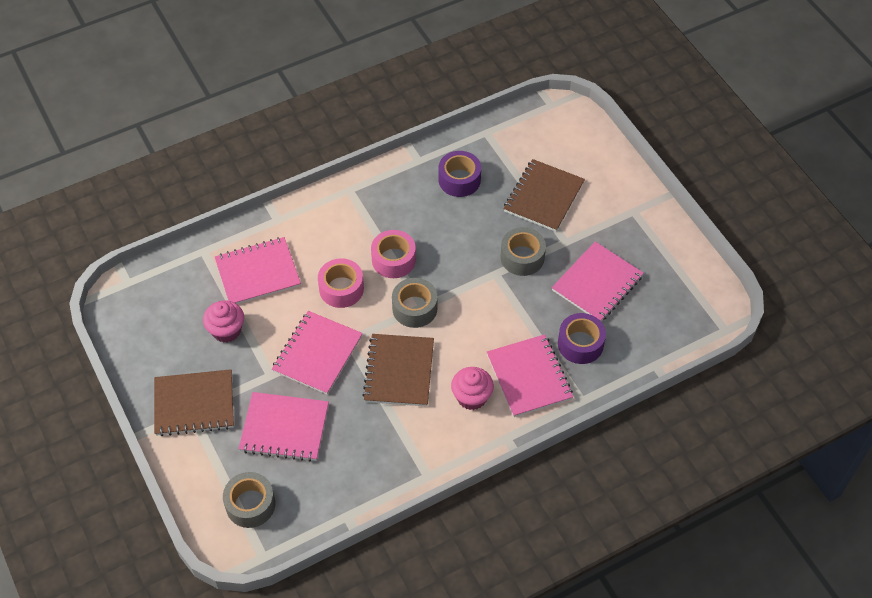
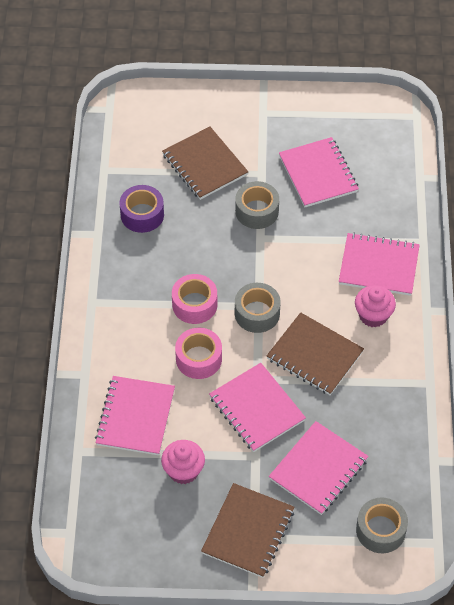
camera: 60 degrees left, 0 degrees up
purple tape [558,313,606,364] -> none

